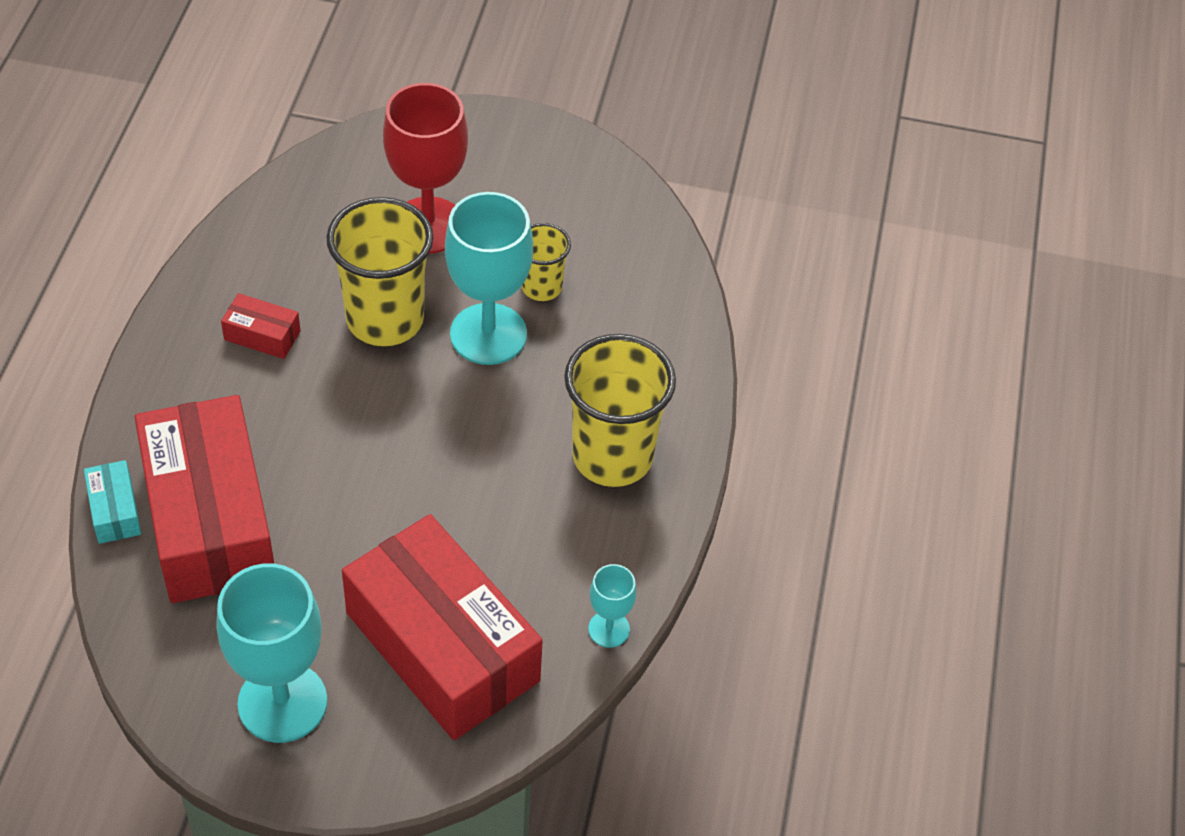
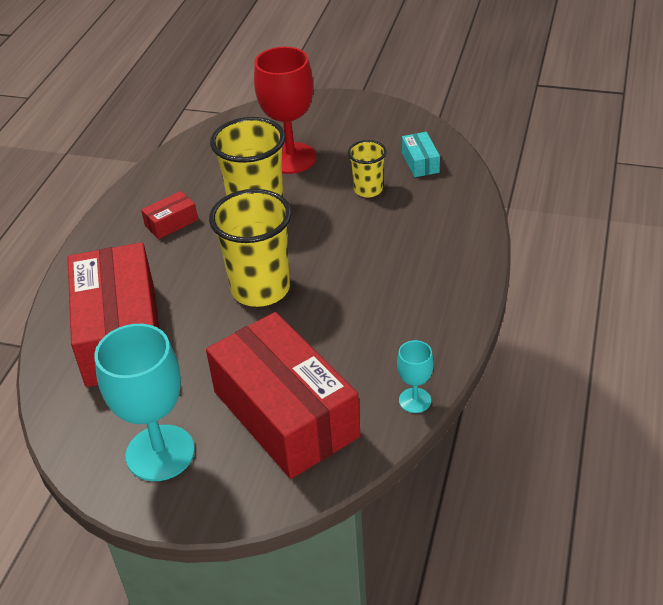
camera: 10 degrees right, 10 degrees down
turquoise box [84,460,141,544] -> turquoise box moved to [402,132,440,177]
red box [221,293,301,359] -> red box turned 60 degrees counterclockwise [141,191,198,239]
turquoise goblet [445,192,533,365] -> none
yellow cup [564,334,676,487] -> yellow cup moved to [209,189,292,307]

